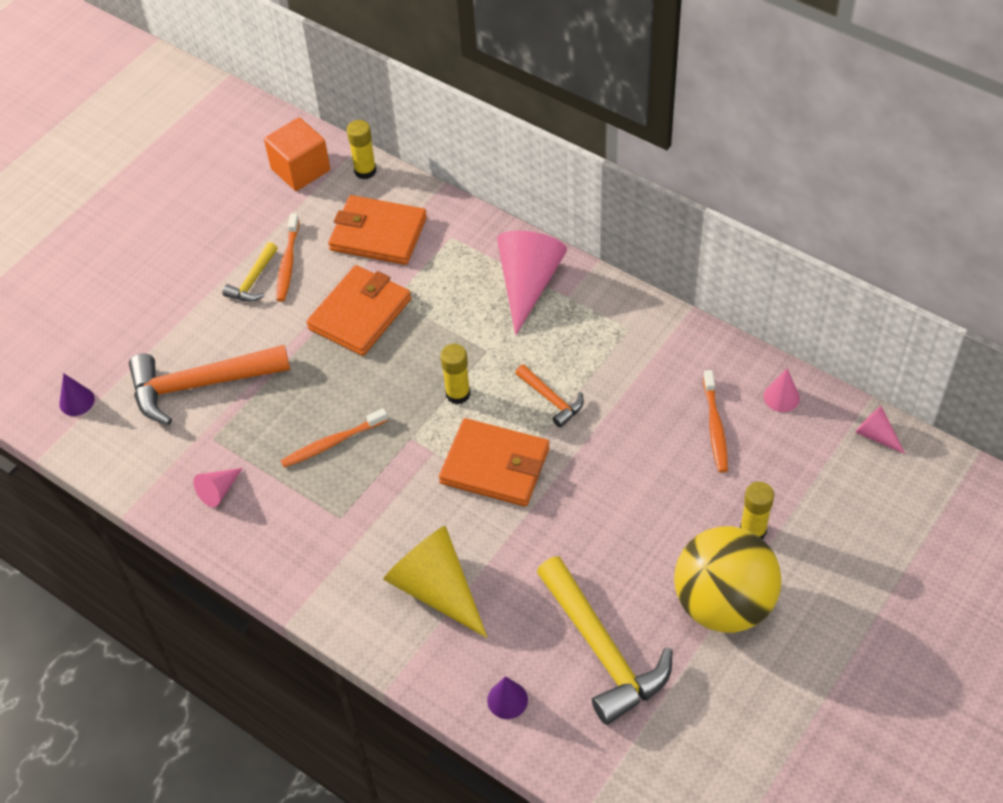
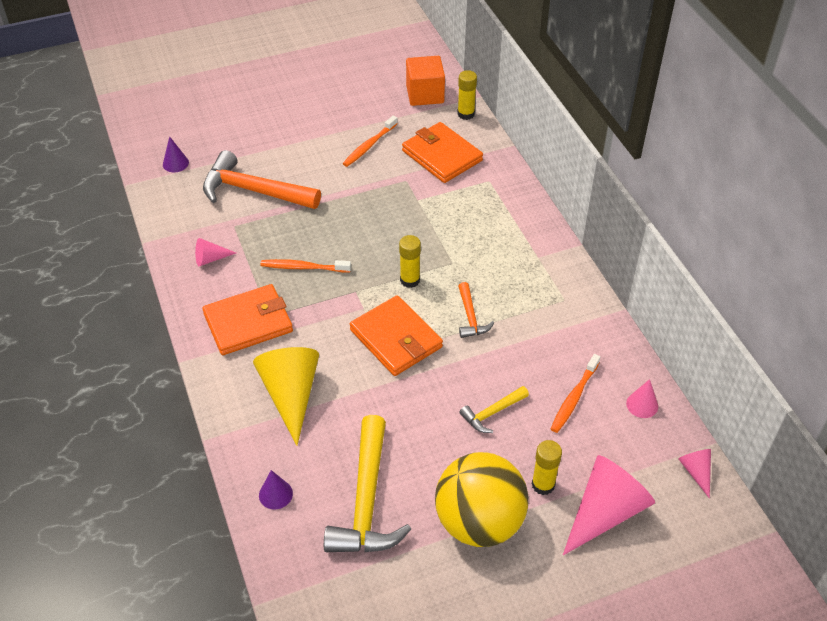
camera: 30 degrees right, 5 degrees down
yellow hammer [222,242,277,302] -> yellow hammer moved to [459,386,529,433]
orange wallet [306,265,411,356] -> orange wallet moved to [202,284,293,355]
pink cone [497,231,567,336] -> pink cone moved to [563,455,655,555]

